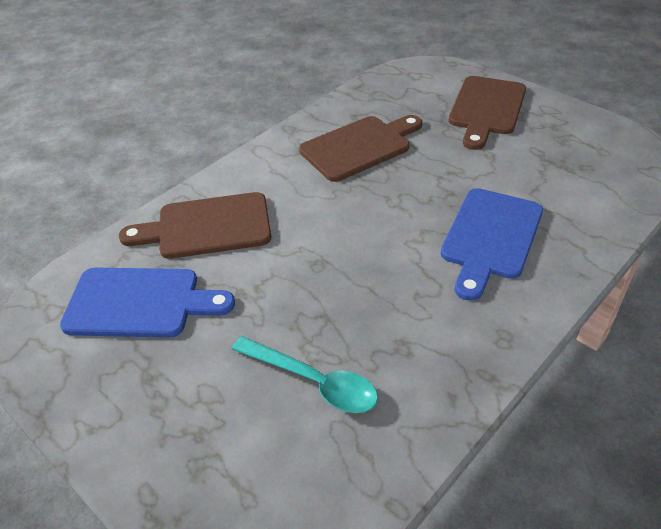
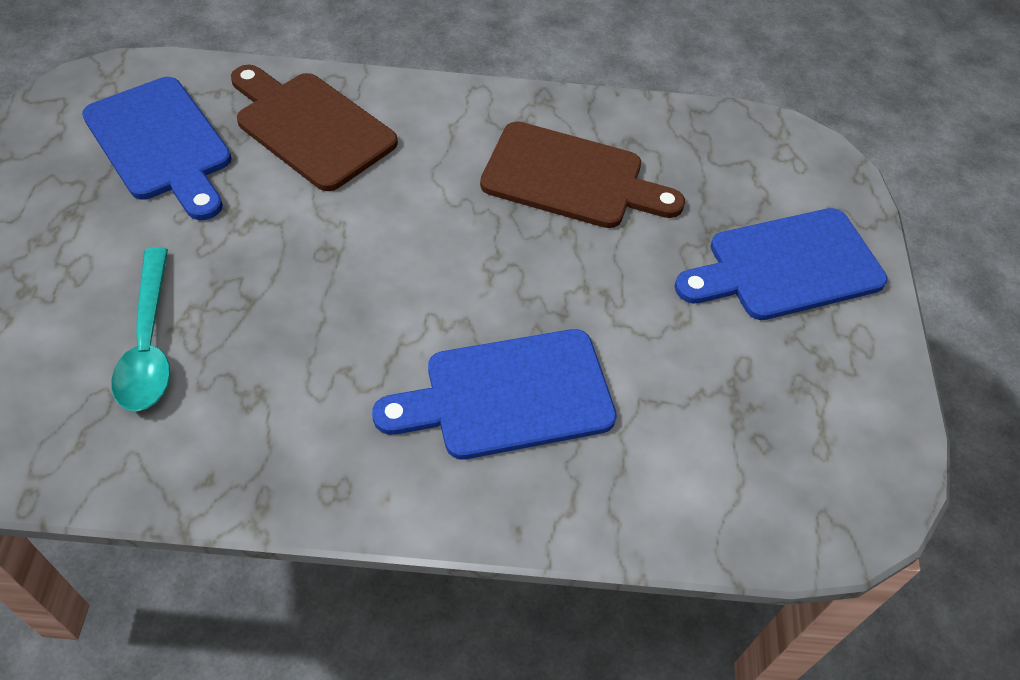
camera: 45 degrees right, 10 degrees up
brown cutting board [449,76,526,150] -> blue cutting board [674,208,888,320]

